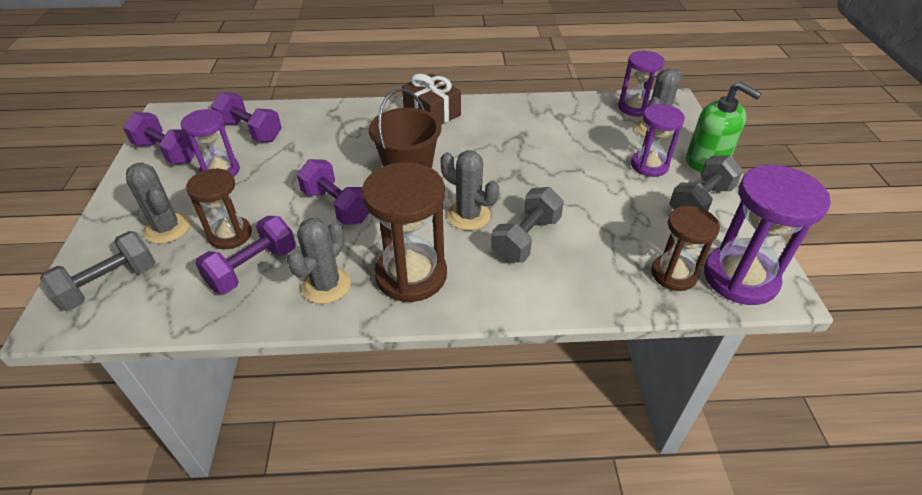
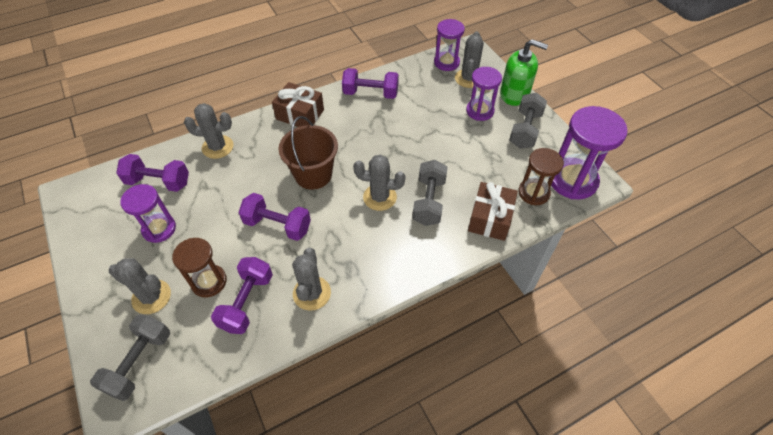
camera: 25 degrees left, 10 degrees up
purple dumbbell [123,112,195,164] -> purple dumbbell moved to [342,68,399,99]
brown hourglass [362,162,447,302] -> none
none -> grey cactus [184,103,234,159]
none -> brown gift [468,182,518,241]

